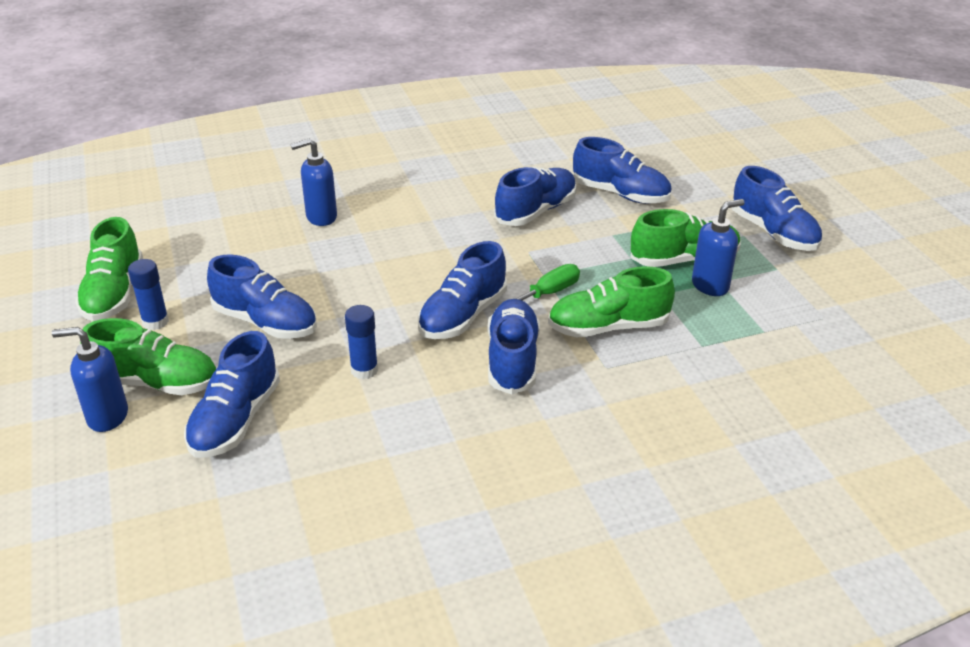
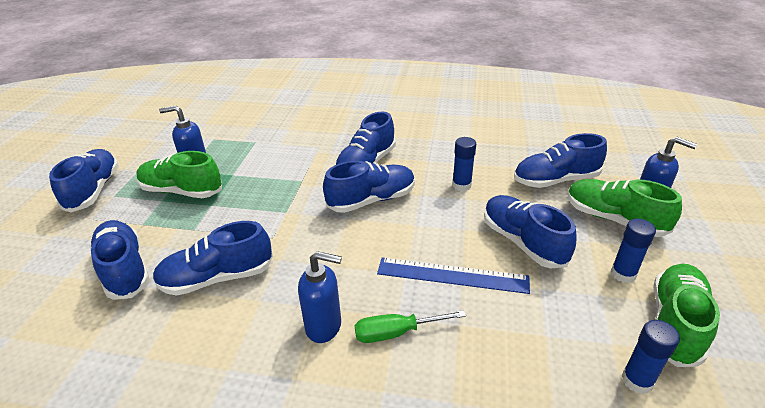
camera: 150 degrees left, 0 degrees up
blue shoe [184,331,280,458] -> blue shoe turned 150 degrees counterclockwise [514,133,607,188]
blue soap dispenser [290,138,337,226] -> blue soap dispenser moved to [298,251,342,343]
green screwdriver [495,264,580,309] -> green screwdriver moved to [355,310,466,343]
green shoe [548,266,675,337] -> none
none -> blue ruler [377,257,530,294]
none -> blue glue stick [621,320,680,394]

